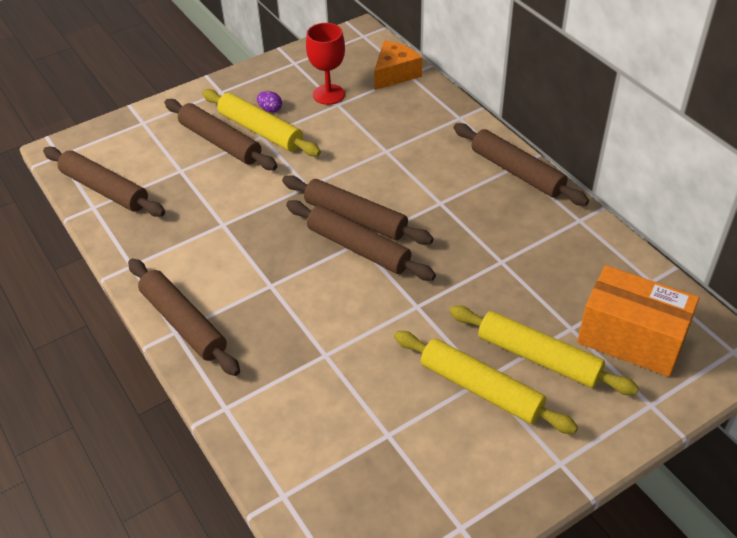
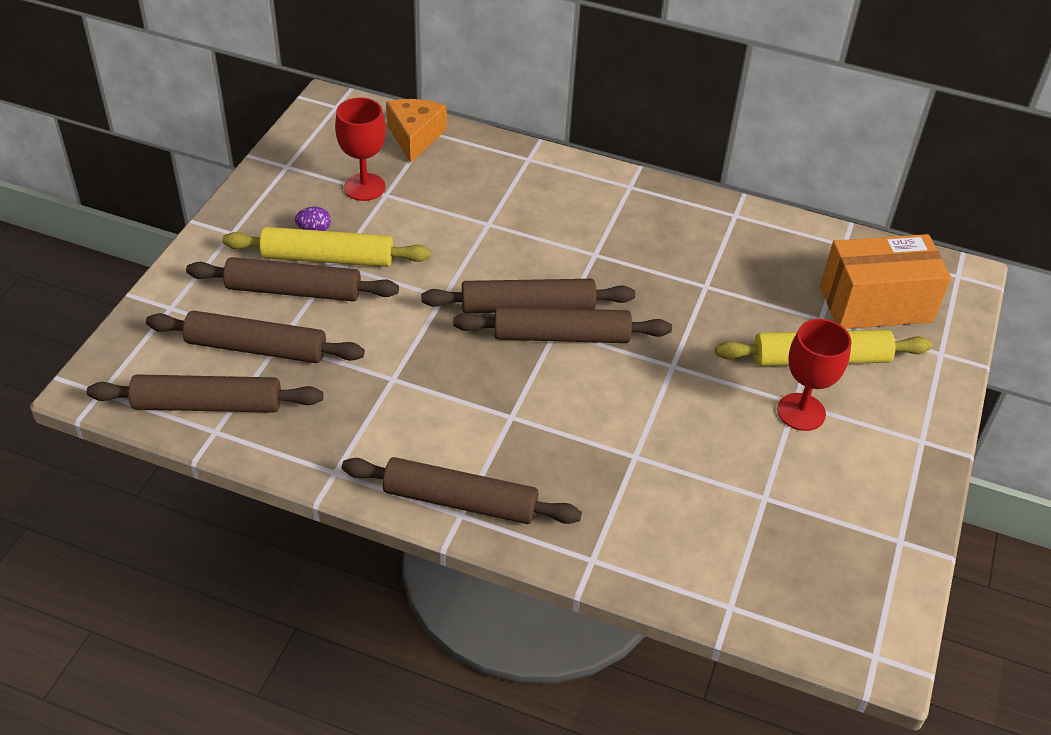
camera: 40 degrees left, 0 degrees up
yellow rolling pin [394,331,578,434] -> red goblet [777,319,852,431]
brown rolling pin [454,123,589,206] -> brown rolling pin moved to [146,311,365,363]

